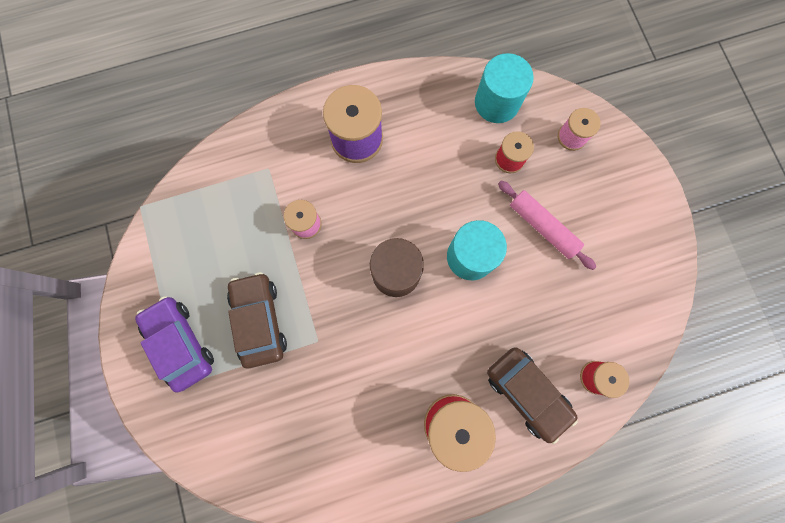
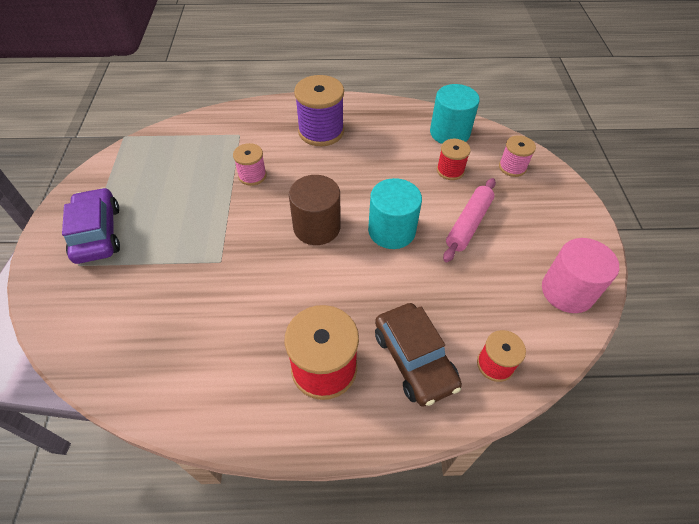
camera: 15 degrees right, 25 degrees down
brown car [227,272,287,368] -> none
pink rolling pin [498,181,596,270] -> pink rolling pin turned 60 degrees clockwise [443,178,496,262]
none -> pink cylinder [542,238,619,313]

